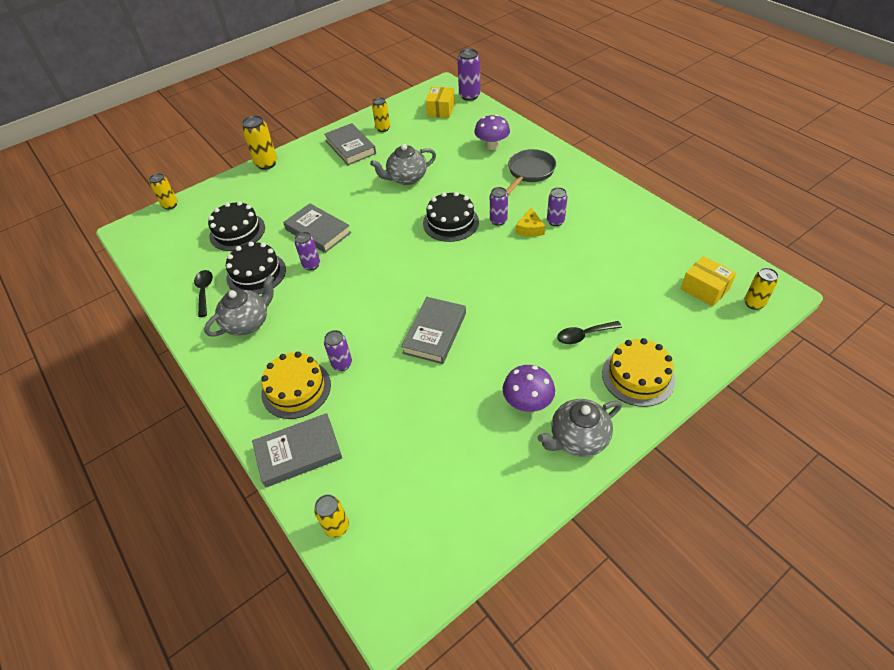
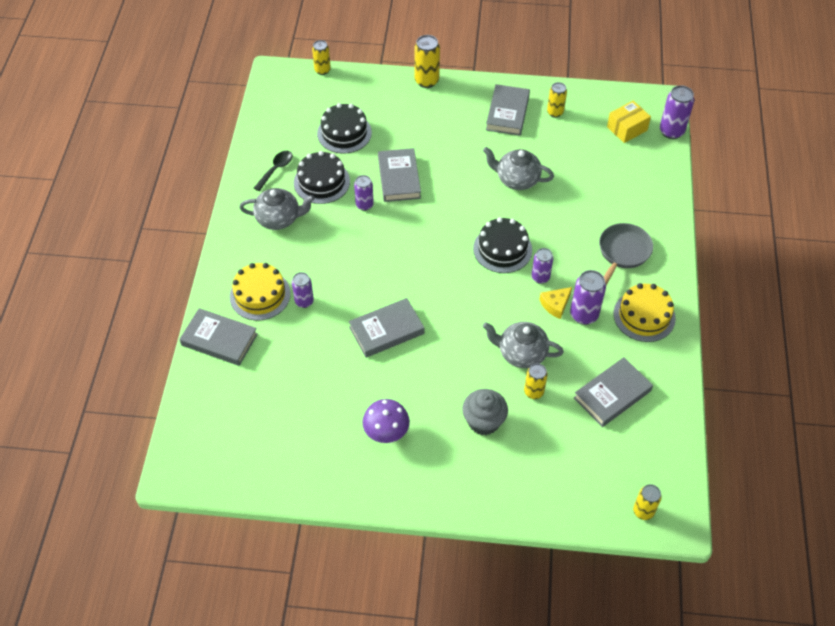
camera: 40 degrees right, 5 degrees up
yellow can [314,494,349,538] -> yellow can moved to [524,363,548,399]
purple mushroom [474,114,510,150] -> none
grey pan [506,149,556,195] -> grey pan turned 45 degrees counterclockwise [599,223,653,285]
grey teapot [538,399,622,457] -> grey teapot moved to [483,322,564,368]
purple can [547,187,568,226] -> purple can [570,270,606,325], size x1.51
black spoon [557,321,622,344] -> grey cupcake [462,389,508,435]
yellow cake [602,338,675,407] -> yellow cake moved to [613,283,676,342]
yellow box [680,256,736,307] -> none
none -> grey book [574,357,653,427]

